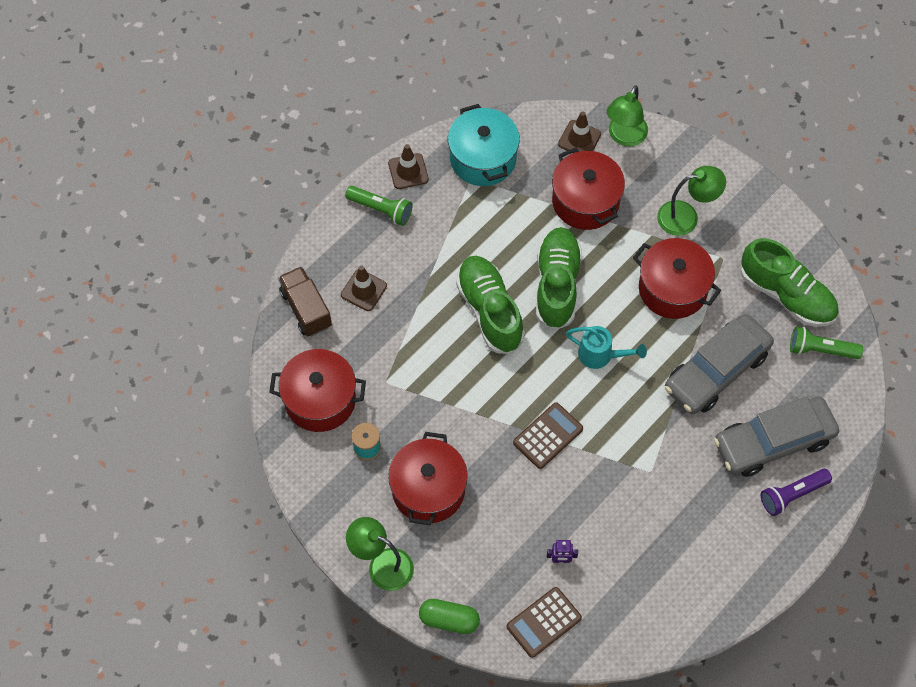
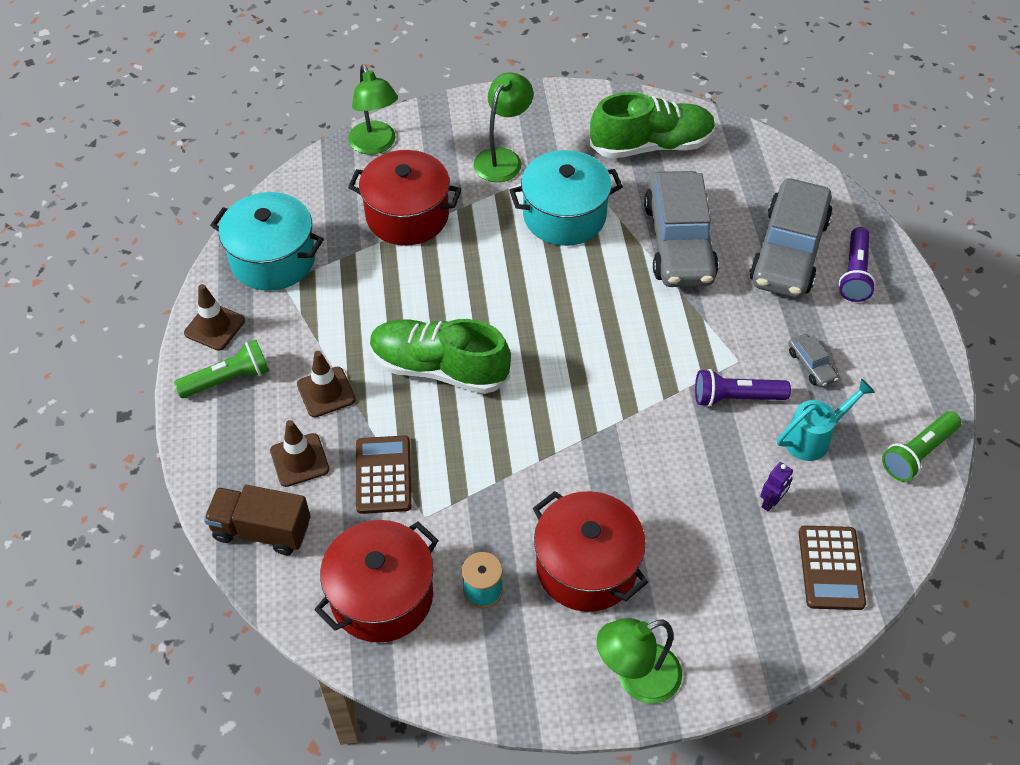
camera: 50 degrees left, 10 degrees down
green capsule [419,599,480,634] -> none
brown calculator [513,402,583,469] -> brown calculator moved to [356,435,412,514]
green shoe [536,227,582,331] -> none
brown traffic cone [558,111,601,153] -> brown traffic cone moved to [297,351,356,417]
turquoise watering can [566,326,647,369] -> turquoise watering can moved to [777,379,875,461]
red pot [633,238,721,319] -> turquoise pot [509,150,623,246]
green flashlight [790,326,863,359] -> green flashlight moved to [882,411,961,482]
none -> purple flashlight [695,369,791,407]
none -> grey car [788,334,839,387]

